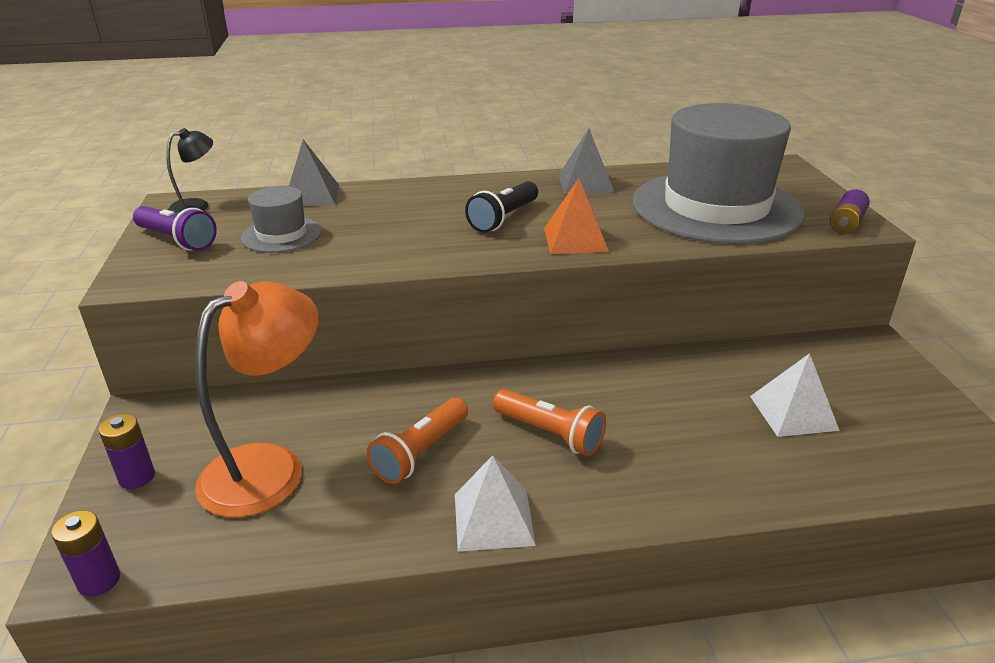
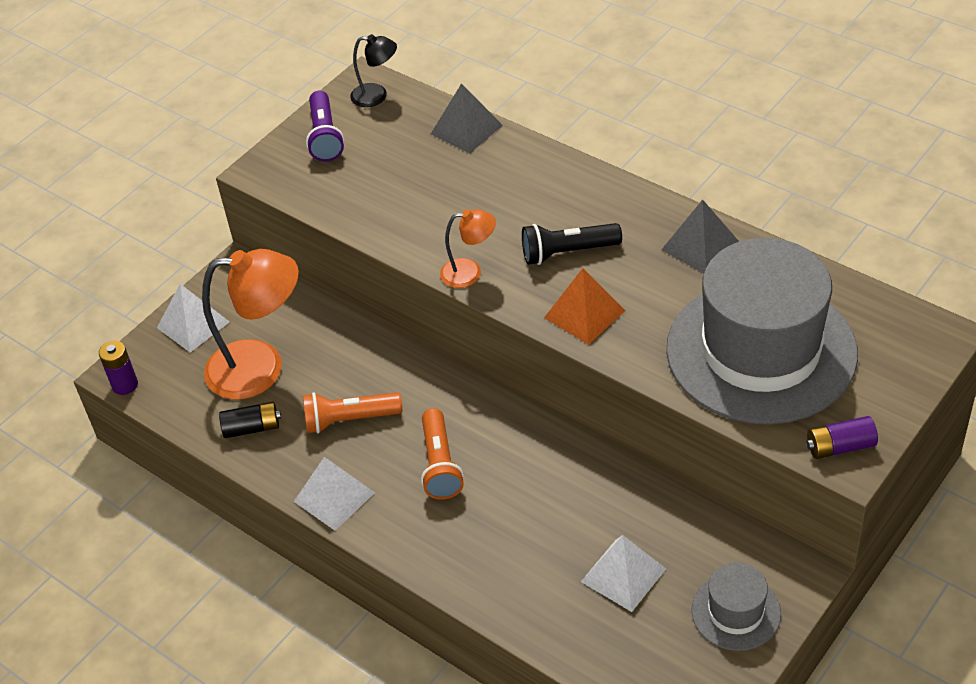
camera: 50 degrees right, 15 degrees up
purple battery [99,414,155,489] -> white pyramid [157,284,230,352]
grey hat [241,186,322,253] -> grey hat moved to [691,562,781,651]
none -> black battery [219,402,281,438]
none -> orange lamp [440,209,496,288]

